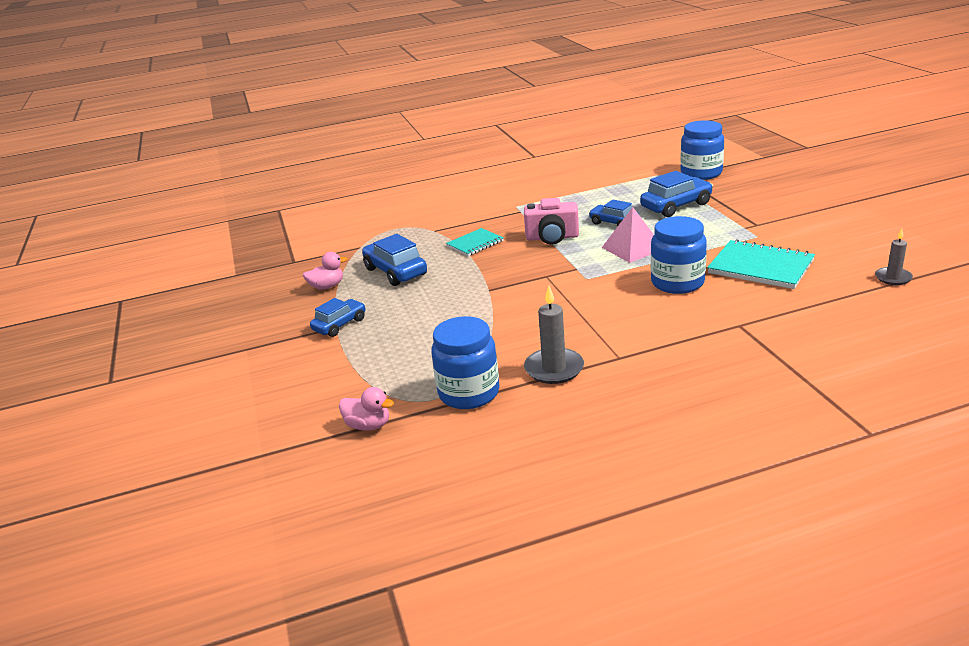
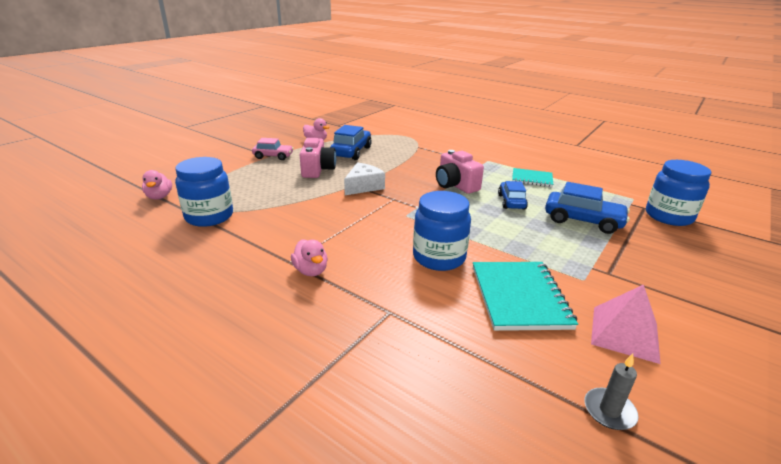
camera: 50 degrees right, 0 degrees up
blue car [310,298,365,337] -> pink car [252,138,294,160]
turquoise notebook [446,228,504,256] -> turquoise notebook moved to [512,168,553,187]
grey candle [524,286,584,384] -> none
pink pyramid [602,207,654,263] -> pink pyramid moved to [591,284,661,364]
none -> pink duck [291,239,328,276]
none -> pink camera [300,138,336,178]
none -> white cheese [344,162,385,195]

